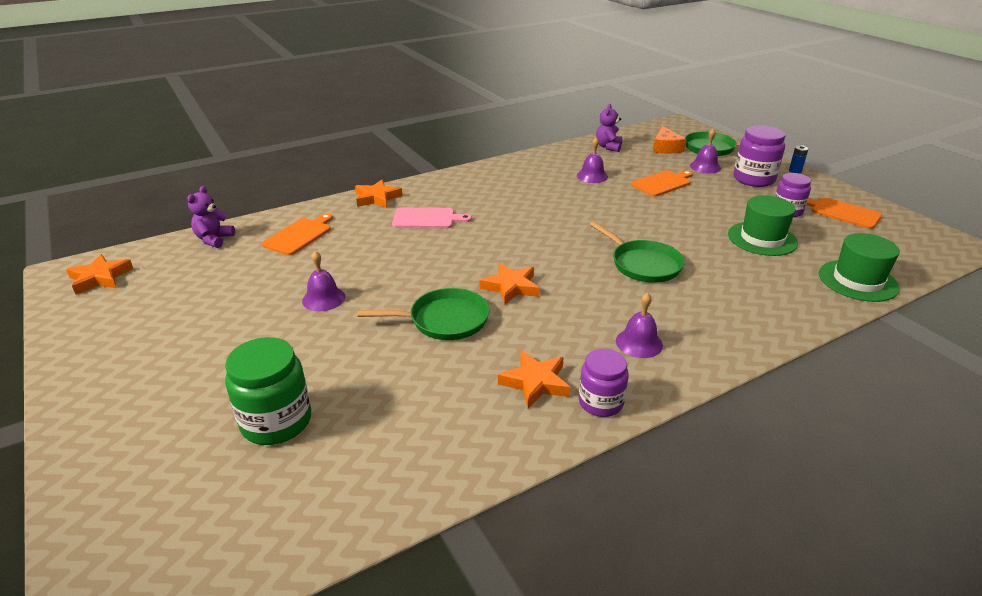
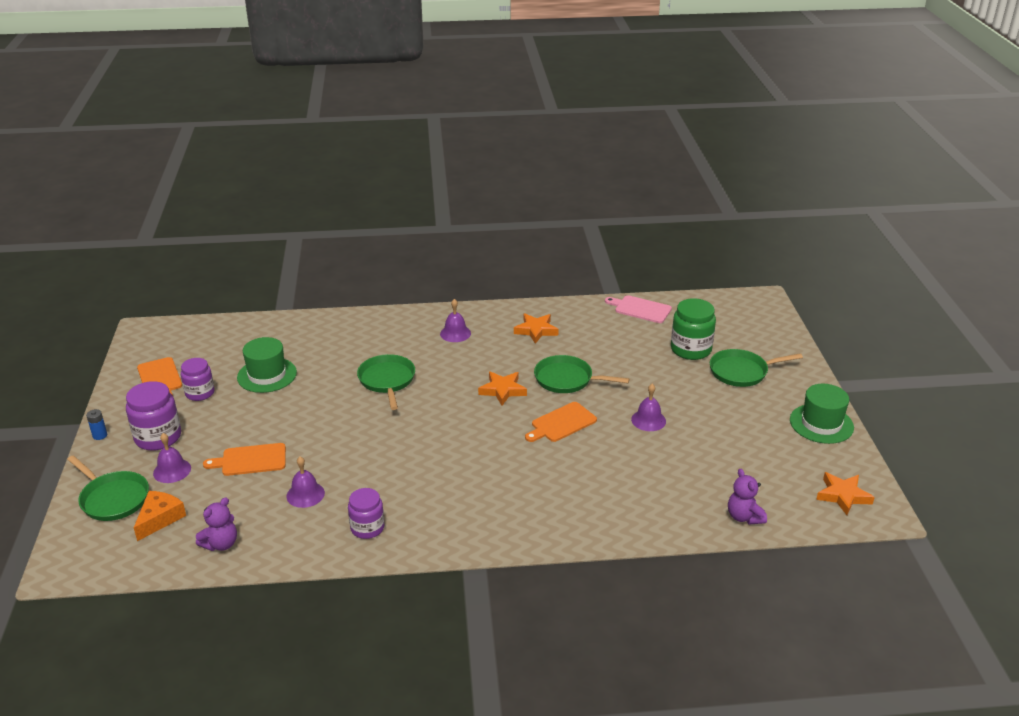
camera: 155 degrees left, 0 degrees up
purple teddy bear [187,186,235,248] -> purple teddy bear turned 120 degrees clockwise [728,469,767,524]
orange cutting board [262,213,333,255] -> orange cutting board moved to [525,402,597,442]
orange star [355,180,403,208] -> none
pink cutting board [392,208,472,228] -> pink cutting board moved to [605,295,672,323]
purple jar [579,349,629,417] -> purple jar moved to [348,488,384,539]
green hat [819,233,900,302] -> green hat moved to [790,384,854,444]
none -> green pan [710,349,803,387]

